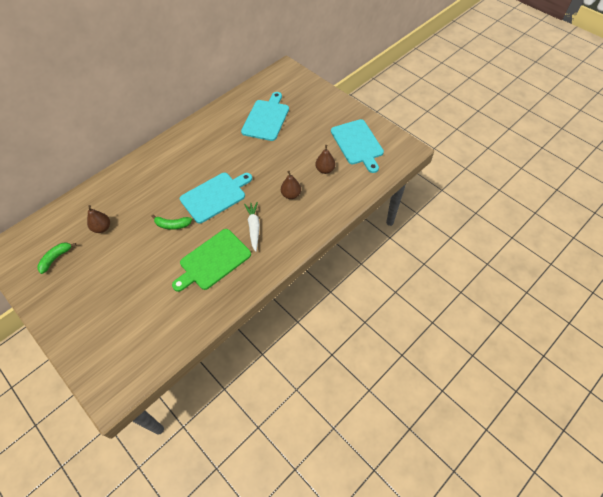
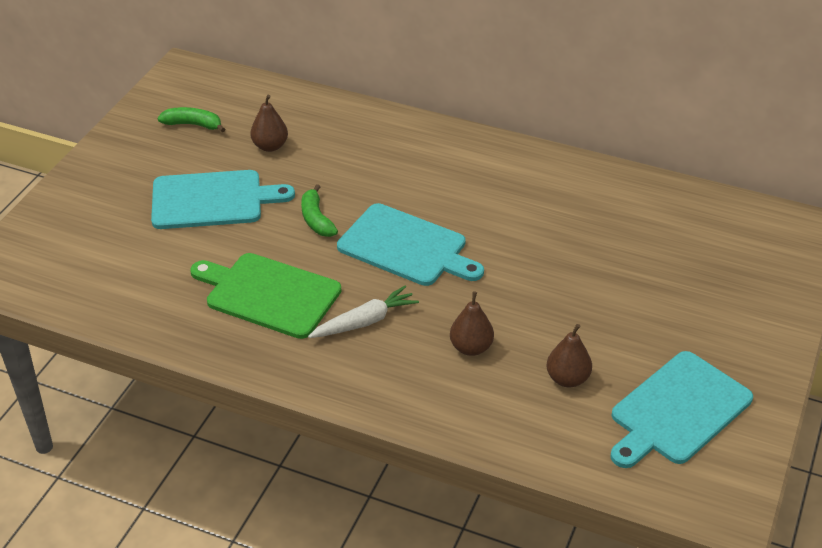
camera: 65 degrees right, 15 degrees down
turquoise cutting board [241,92,289,141] -> turquoise cutting board moved to [151,170,295,229]

